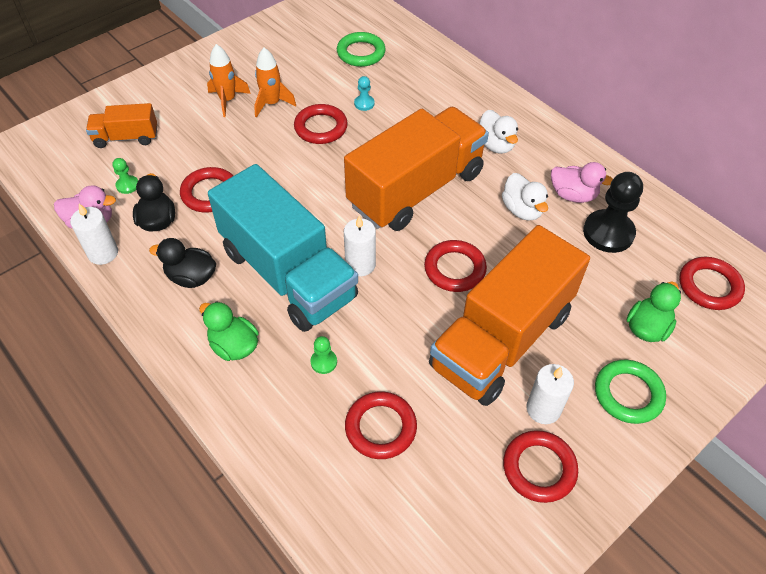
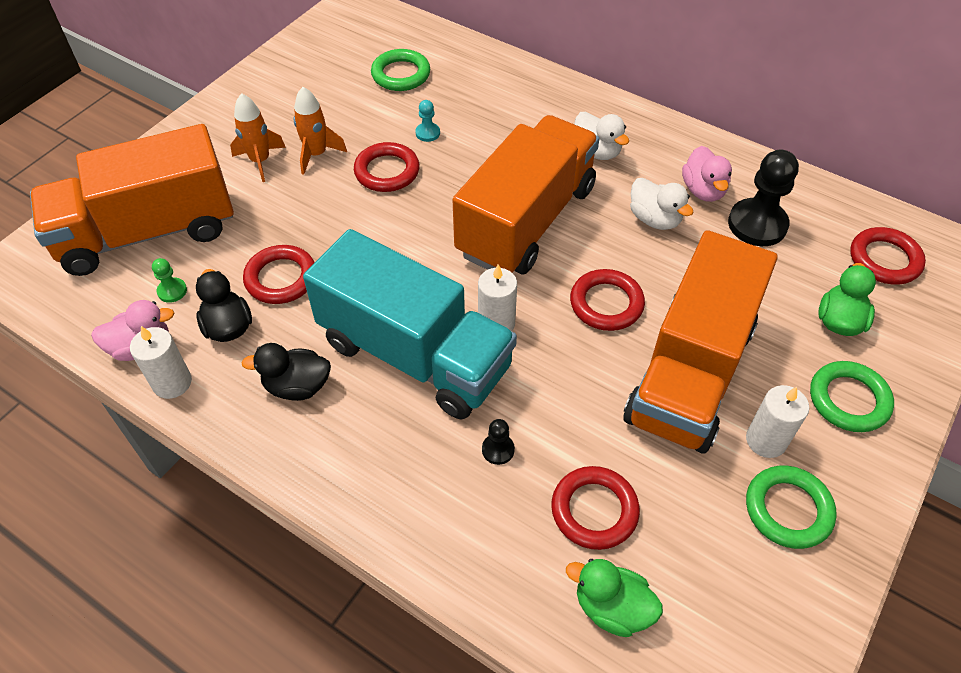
camera: 15 degrees left, 0 degrees up
orange truck [86,103,157,148] -> orange truck [30,124,234,276], size x2.13
green duck [199,301,259,361] -> green duck moved to [566,559,663,637]
green pawn [310,336,337,374] -> black pawn [482,419,515,465]
red ring [503,430,578,503] -> green ring [746,466,837,549]
pink duck [551,162,613,203] -> pink duck turned 75 degrees clockwise [682,146,732,202]

